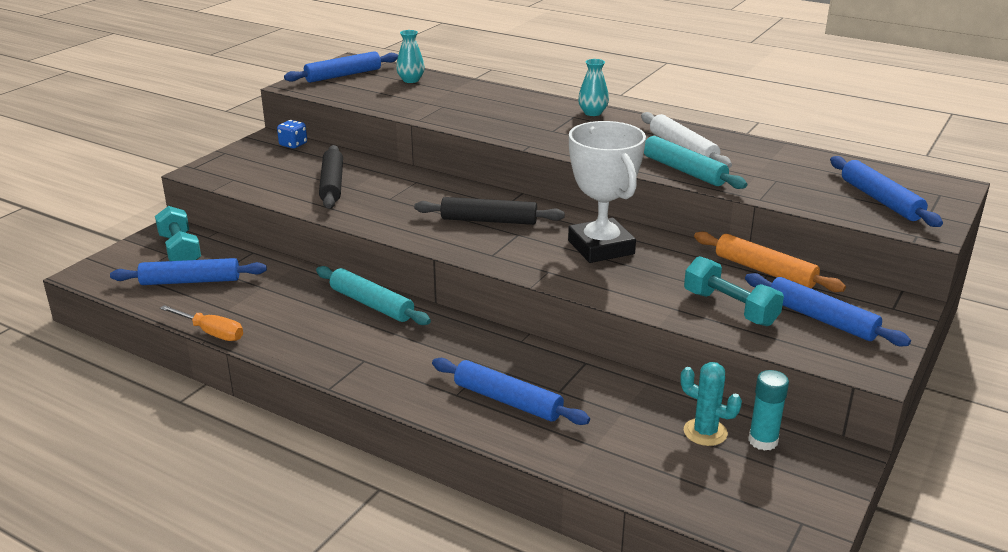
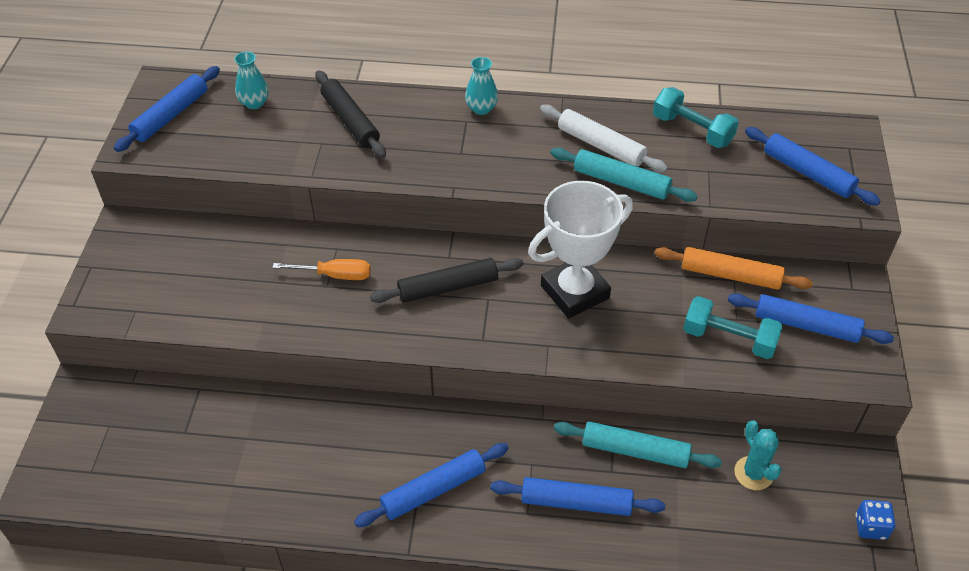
camera: 25 degrees left, 20 degrees up
blue rolling pin [110,258,267,285] -> blue rolling pin moved to [354,443,509,527]
turquoise dumbbell [155,206,201,261] -> turquoise dumbbell moved to [653,87,739,148]
orange screwdriver [160,305,243,341] -> orange screwdriver moved to [272,259,371,280]
blue dice [277,120,307,149] -> blue dice moved to [856,500,896,540]
turquoise rolling pin [316,266,431,325] -> turquoise rolling pin moved to [554,421,722,468]
black rolling pin [319,145,343,209] -> black rolling pin moved to [315,70,386,158]
white trophy [568,121,646,263] -> white trophy turned 75 degrees counterclockwise [528,181,633,318]
turquoise cactus [680,362,742,446] -> turquoise cactus turned 60 degrees clockwise [734,420,782,490]
turquoise glue stick [748,370,789,451] -> none

